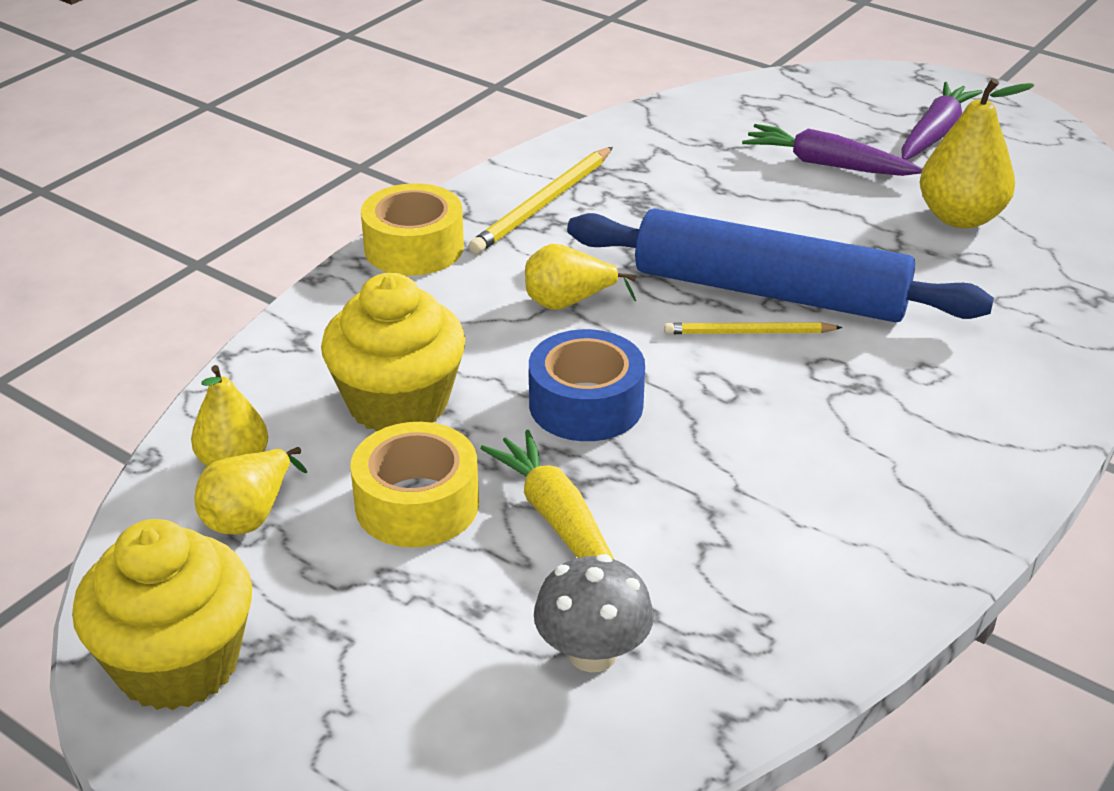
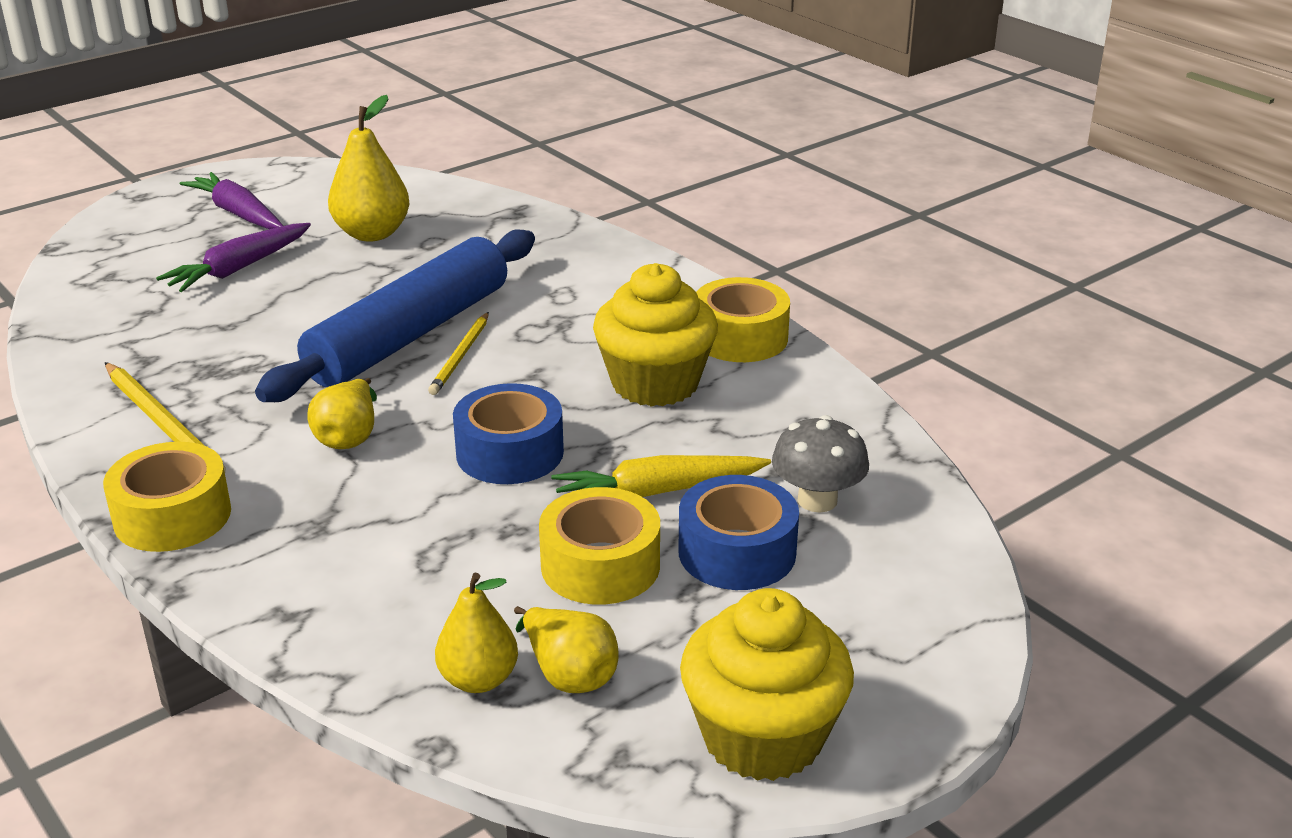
camera: 75 degrees left, 5 degrees down
yellow cupcake [321,273,465,431] -> yellow cupcake moved to [593,263,718,407]
none -> blue tape [678,475,799,590]
none -> yellow tape [696,277,790,362]

